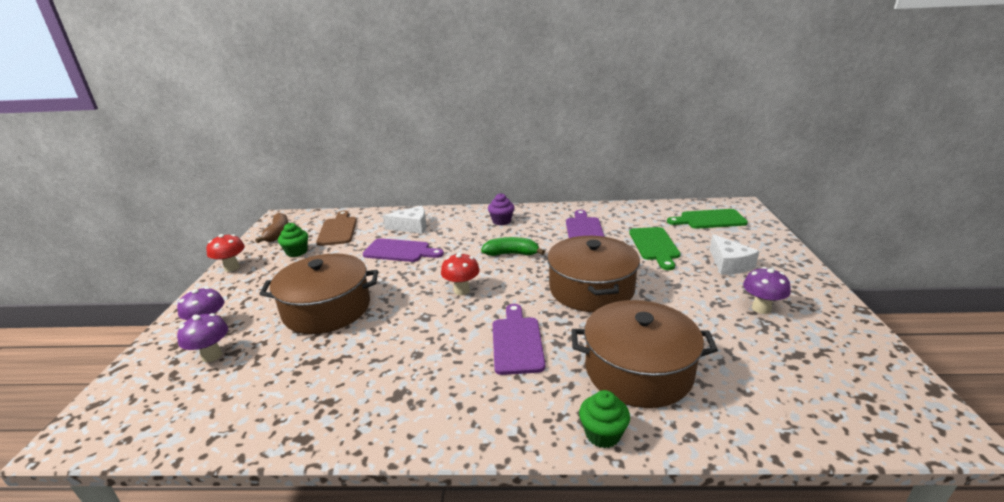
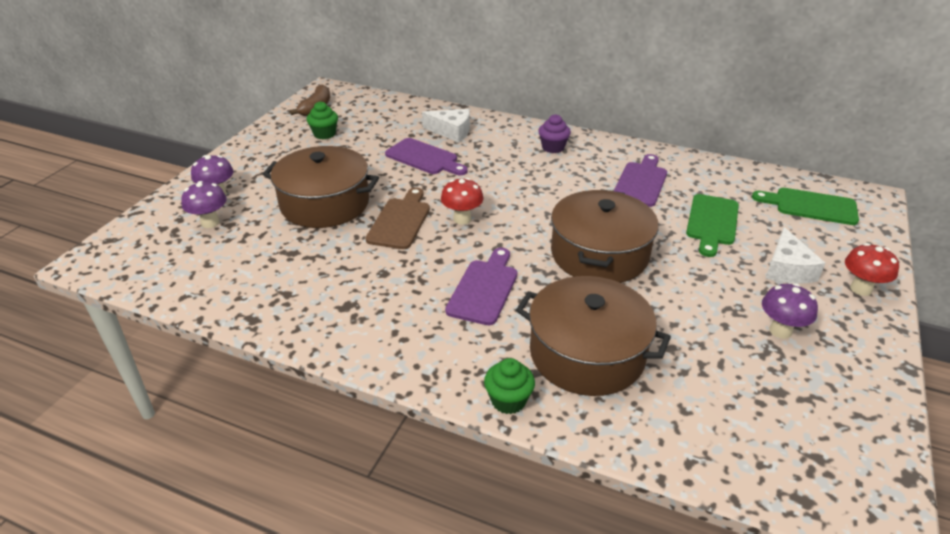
camera: 20 degrees right, 10 degrees up
red mushroom [206,234,245,272] -> red mushroom moved to [845,243,899,296]
brown cutting board [316,211,357,246] -> brown cutting board moved to [366,187,430,249]
green banana [481,237,545,256] -> none

